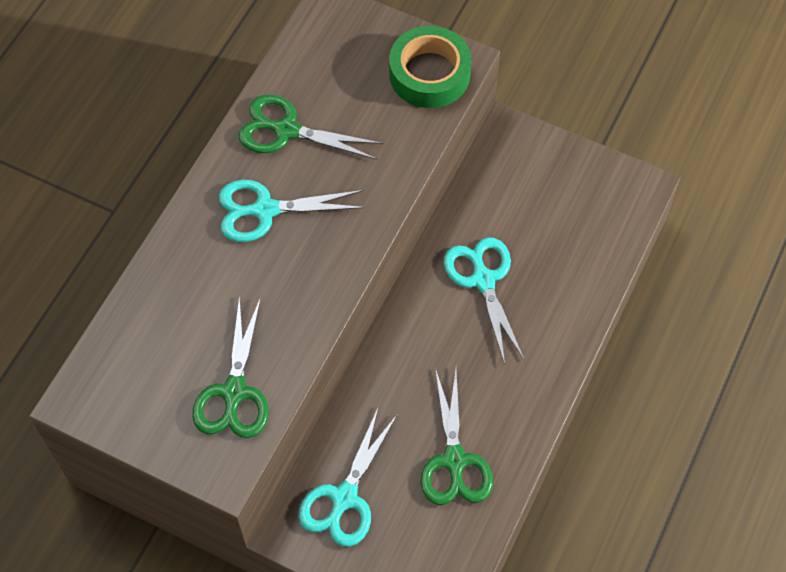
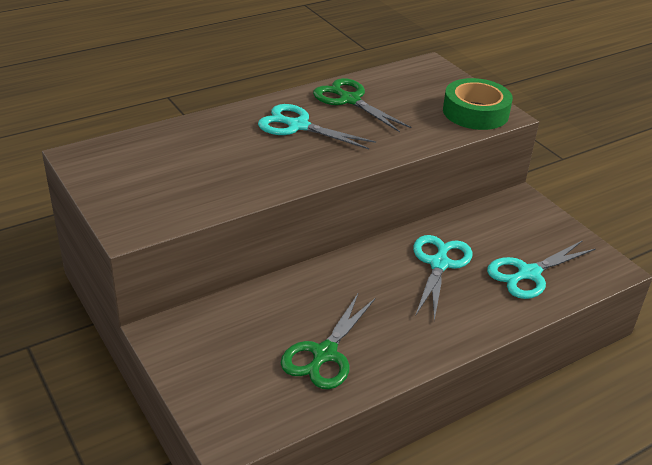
camera: 30 degrees right, 25 degrees down
green scissors [192,295,269,438] -> none
turquoise scissors [299,406,398,547] -> turquoise scissors moved to [487,240,596,299]

